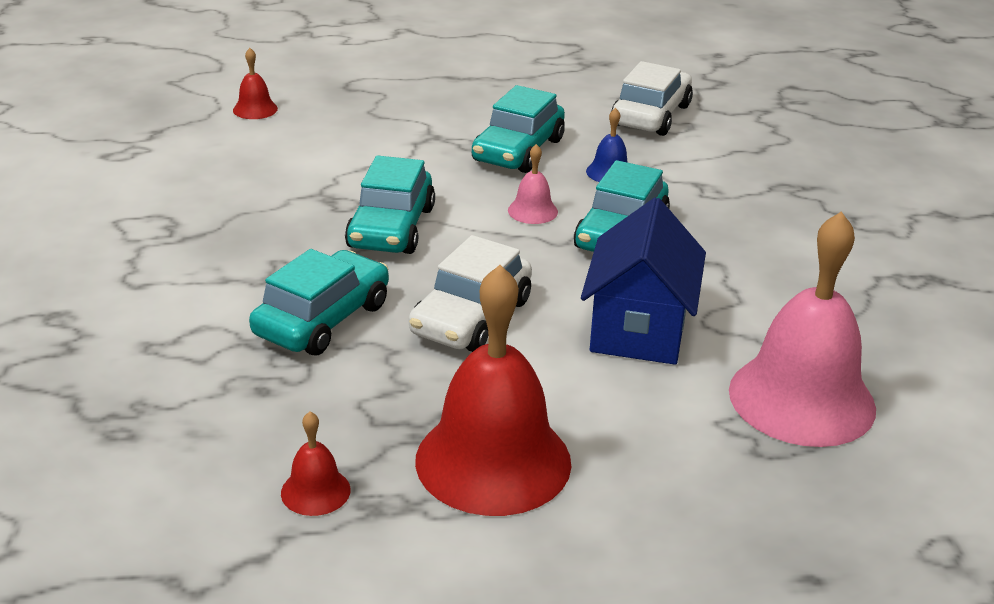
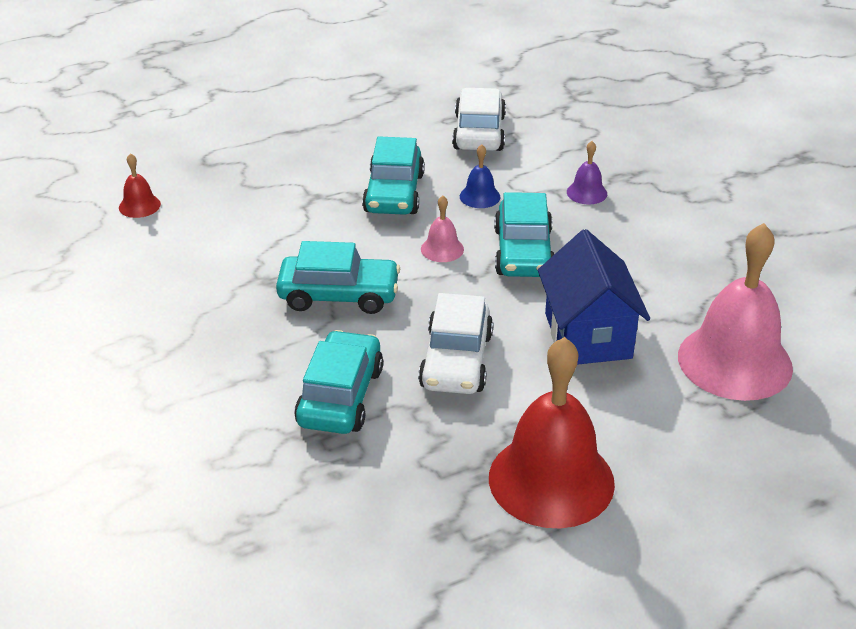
camera: 20 degrees left, 5 degrees up
red bell [281,412,350,516] -> none
turquoise car [345,155,435,254] -> turquoise car turned 75 degrees counterclockwise [276,241,400,314]
none -> purple bell [567,141,607,205]

